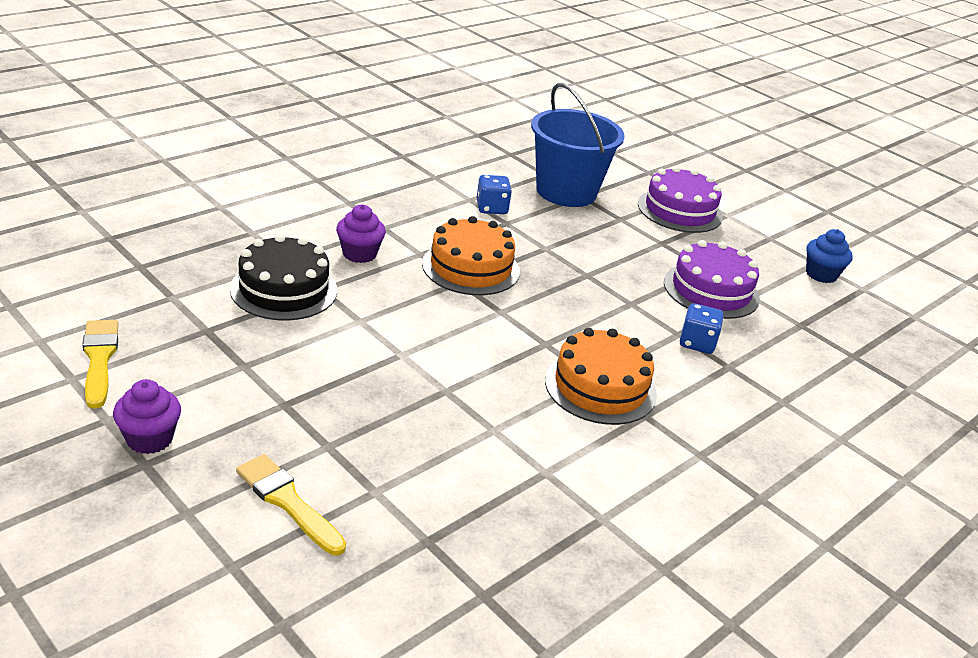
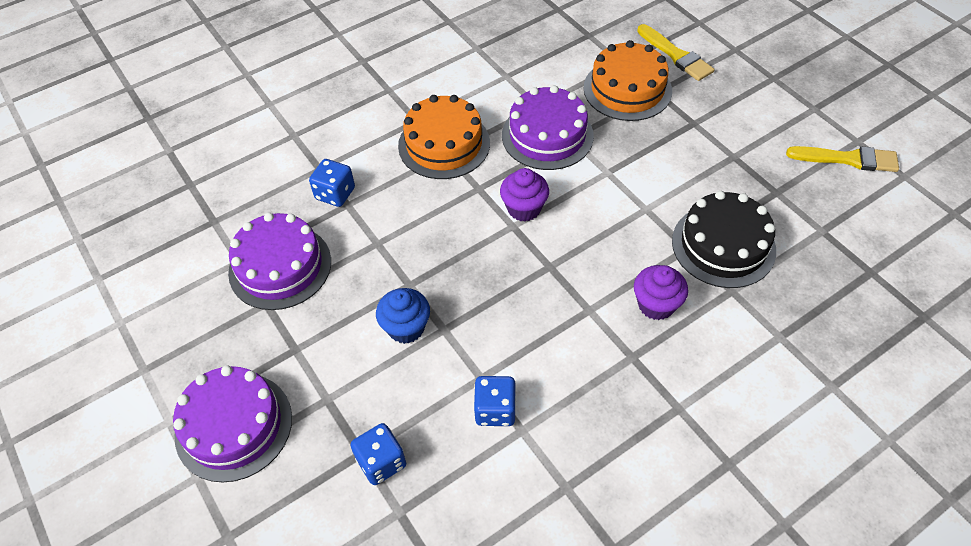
camera: 165 degrees left, 20 degrees up
yellow brush [82,320,118,409] -> yellow brush turned 75 degrees counterclockwise [786,146,899,172]
purple cupcake [113,379,181,454] -> purple cupcake moved to [500,168,549,222]
orange cake [422,216,520,295] -> orange cake moved to [584,40,672,121]
blue bucket [531,83,625,207] -> blue dice [351,423,406,485]
blue cupcake [806,229,853,283] -> blue cupcake moved to [376,288,430,344]
none -> purple cake [502,85,594,170]

